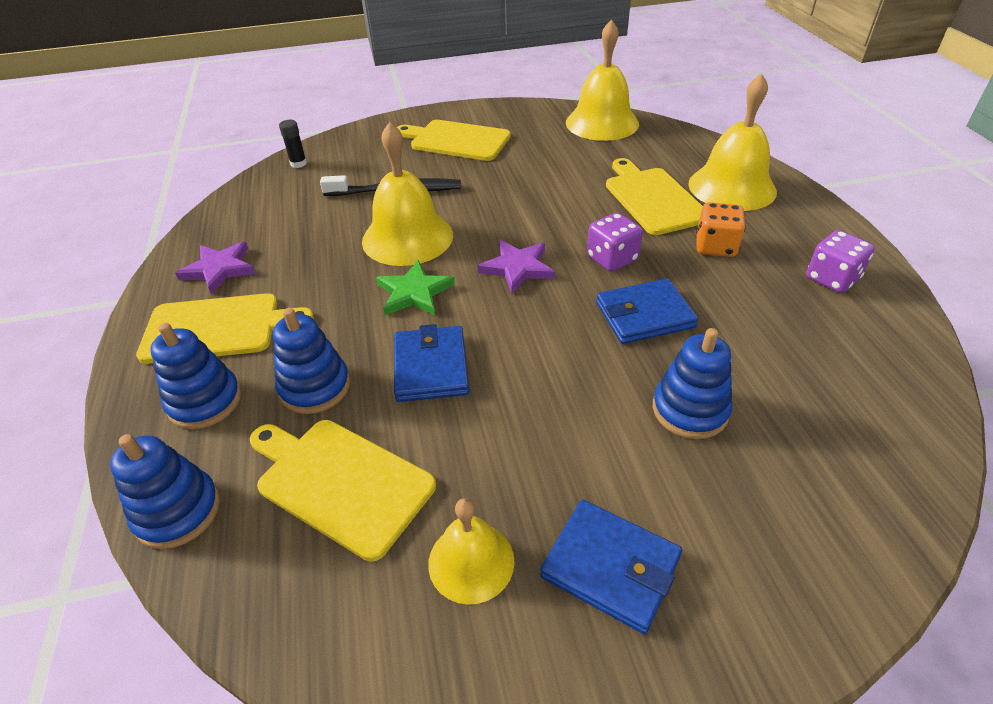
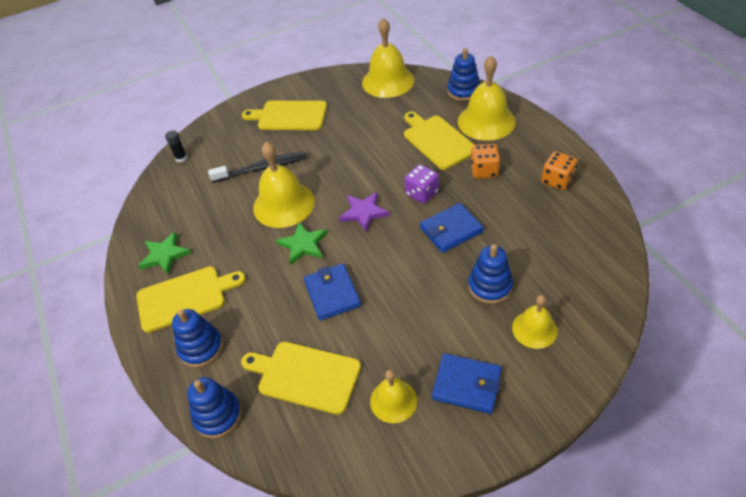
camera: 10 degrees left, 5 degrees up
purple star [175,241,256,295] -> green star [138,232,191,275]
blue stacking toy [273,308,350,414] -> blue stacking toy moved to [447,48,480,101]
purple dice [806,230,875,293] -> orange dice [541,151,577,190]
none -> yellow bell [512,295,558,349]

